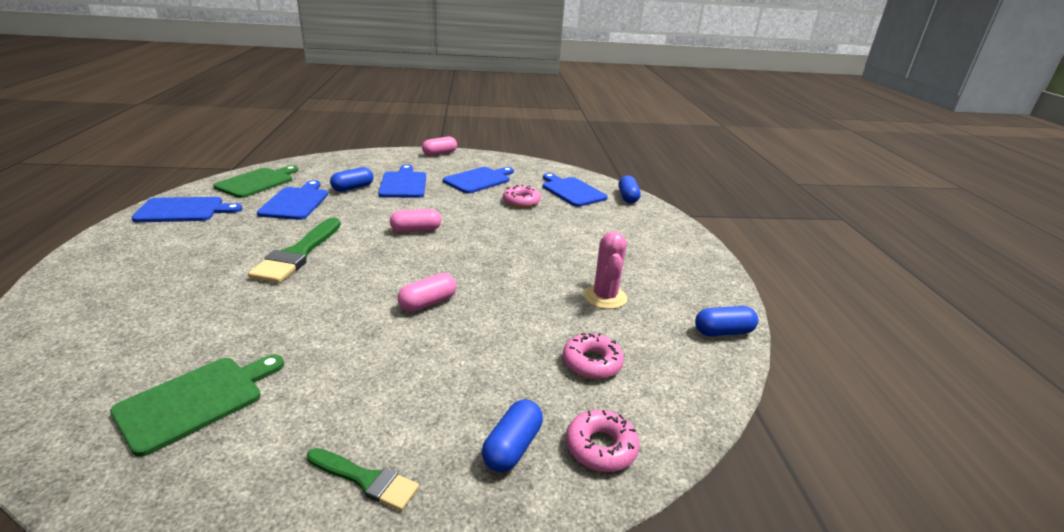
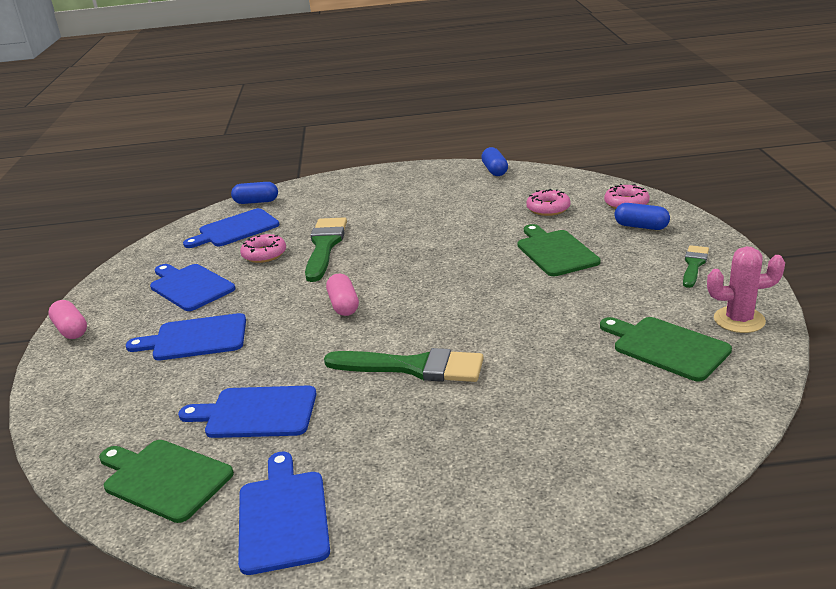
camera: 85 degrees left, 0 degrees up
blue capsule [330,167,373,192] -> none
pink capsule [398,273,457,312] -> none
pink cactus [584,231,627,309] -> pink cactus moved to [707,246,785,333]
none -> green brush [305,217,347,282]
none -> green cutting board [518,224,600,276]

